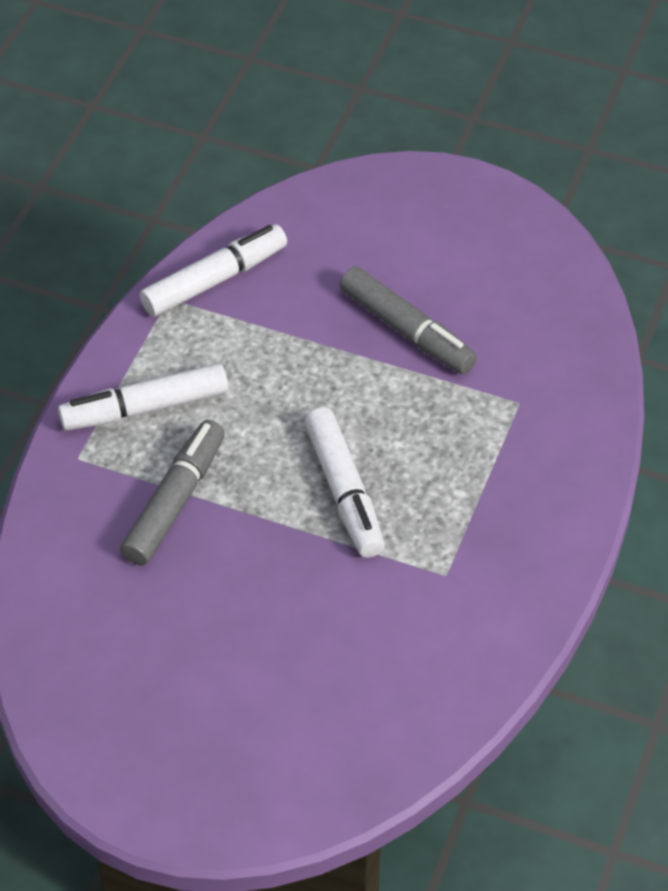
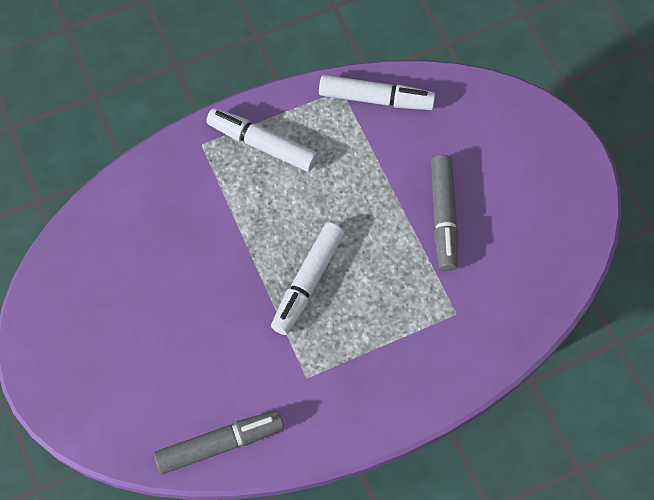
camera: 45 degrees right, 15 degrees up
grey marker [120,420,225,566] -> grey marker moved to [154,410,284,474]

